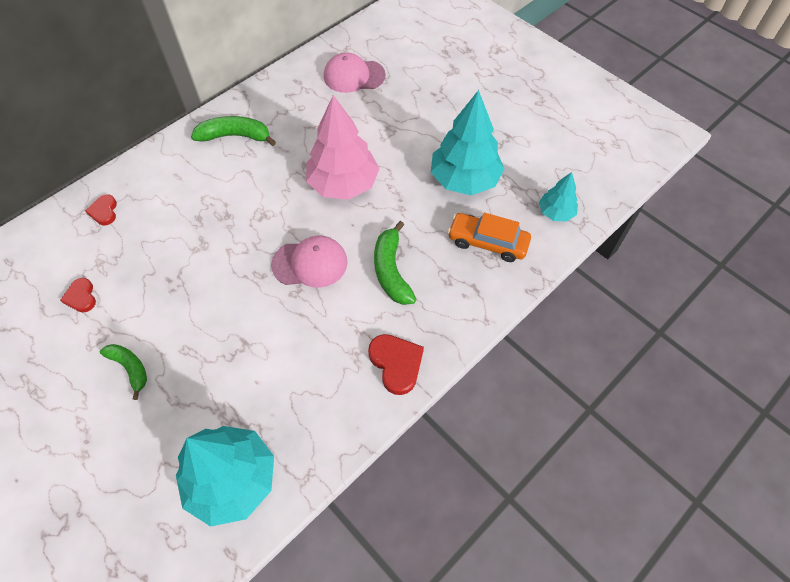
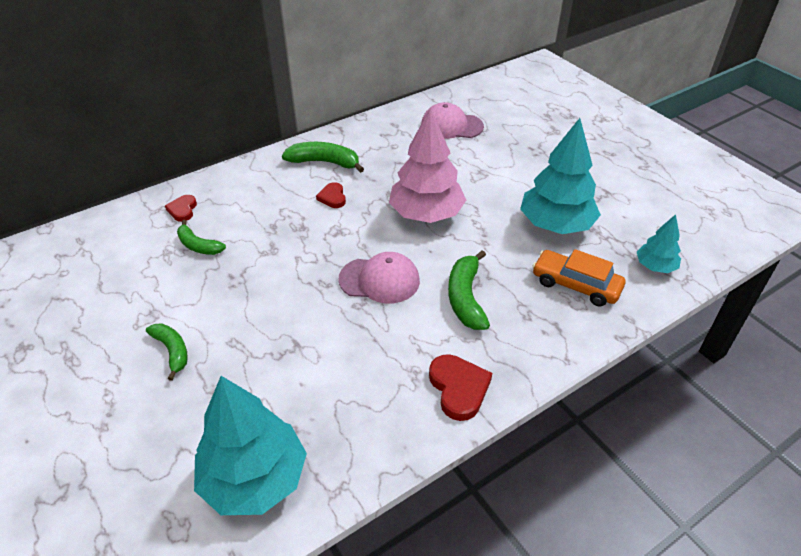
camera: 10 degrees right, 15 degrees down
red heart [60,278,96,312] -> red heart moved to [316,182,346,208]
none -> green banana [177,220,226,255]

